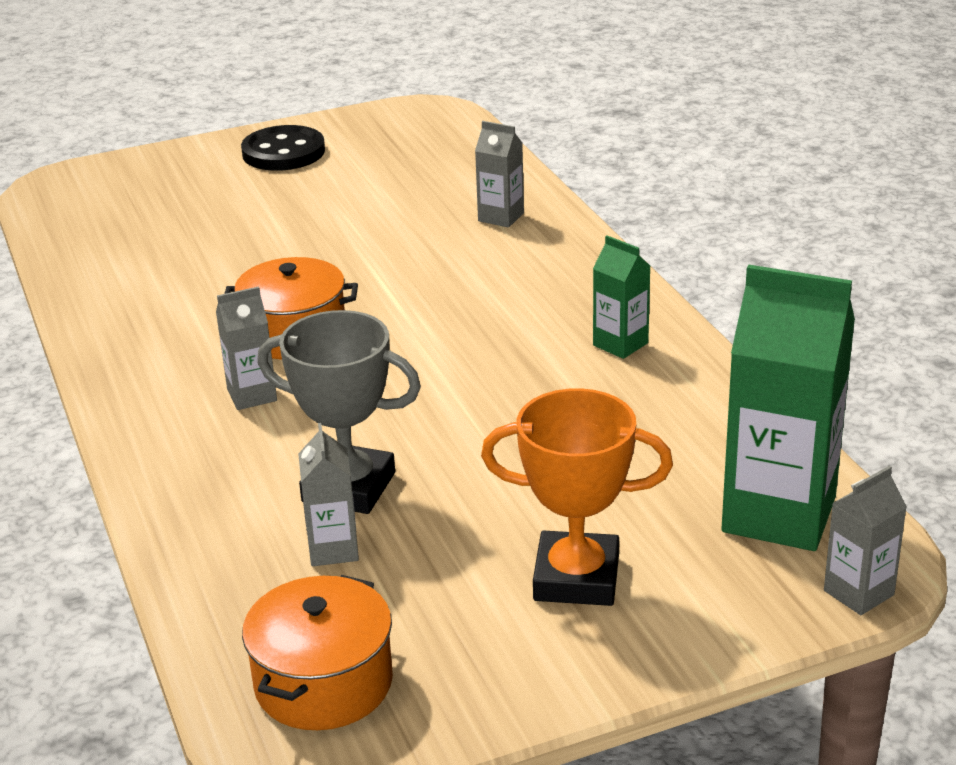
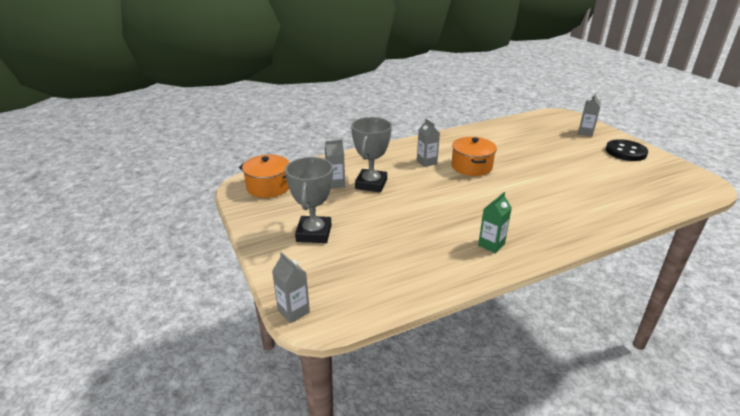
camera: 85 degrees right, 0 degrees up
grey carton [475,121,524,227] -> grey carton moved to [578,93,601,136]
orange trophy [481,388,673,606] -> grey trophy [285,157,333,243]
green carton [721,265,855,551] -> none

